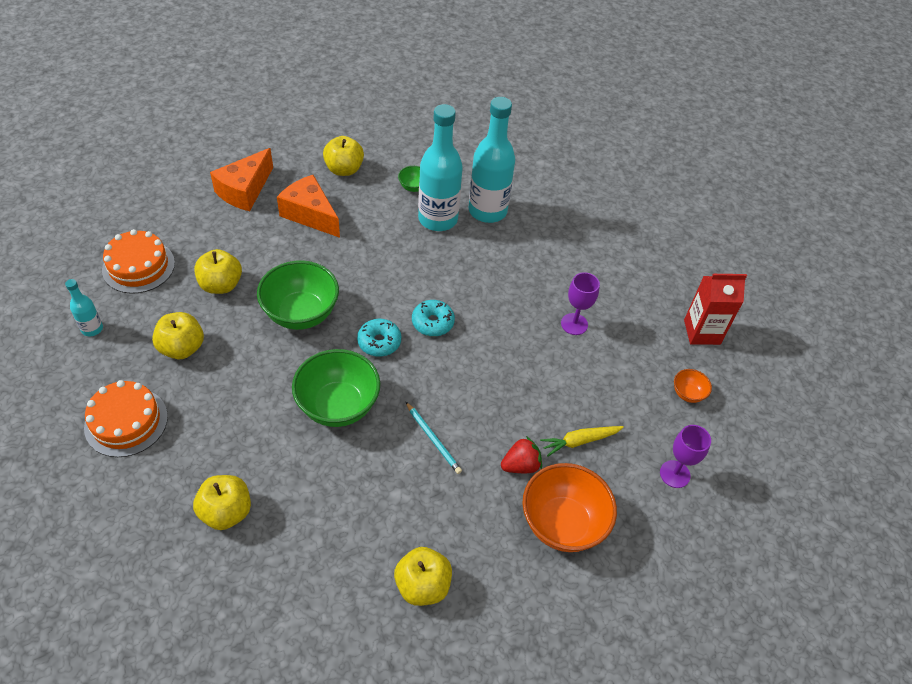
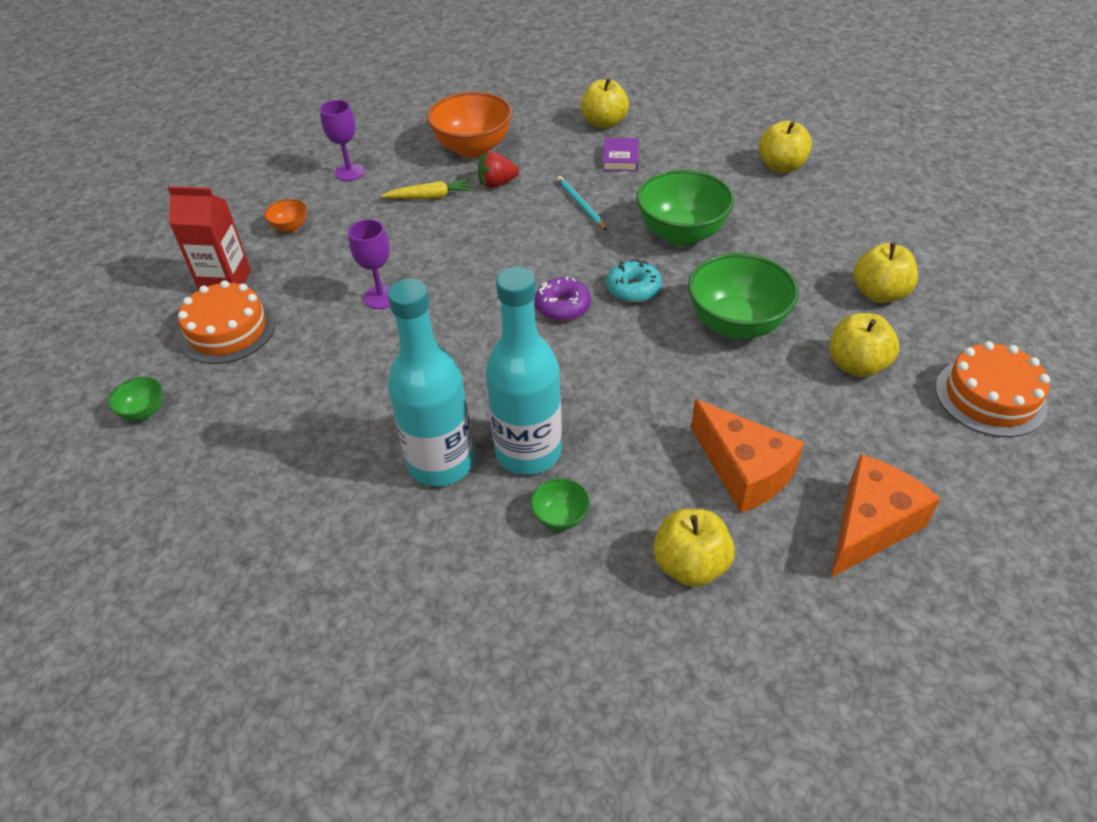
camera: 165 degrees left, 5 degrees down
turquoise bottle [65,279,103,336] -> none
orange cake [84,380,168,457] -> orange cake moved to [178,280,275,364]
turquoise donut [412,300,455,336] -> purple donut [535,277,591,321]
none -> green bowl [108,377,163,421]
none -> purple book [603,138,639,171]

